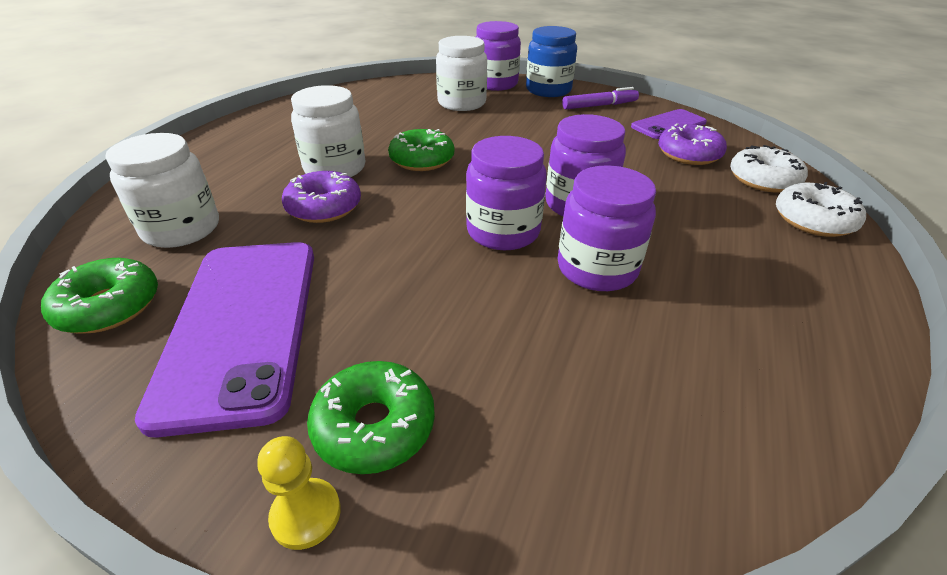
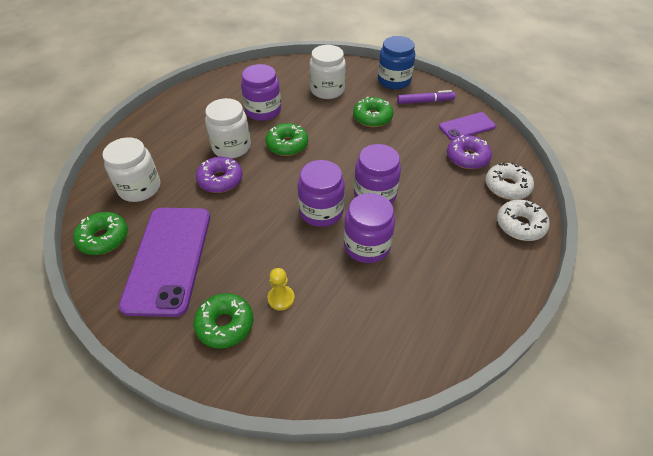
camera: 10 degrees right, 10 degrees up
yellow pawn [257,436,341,550] -> yellow pawn moved to [268,268,295,311]
purple jar [476,21,521,91] -> purple jar moved to [241,64,281,121]
none -> green donut [353,97,393,127]

